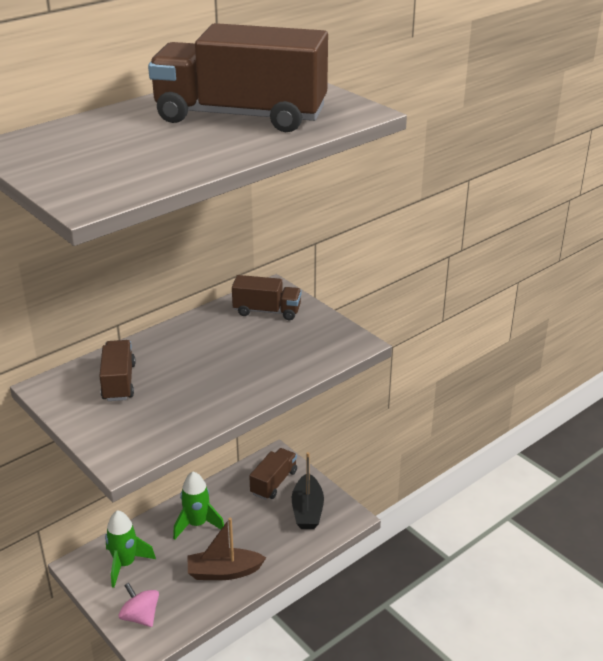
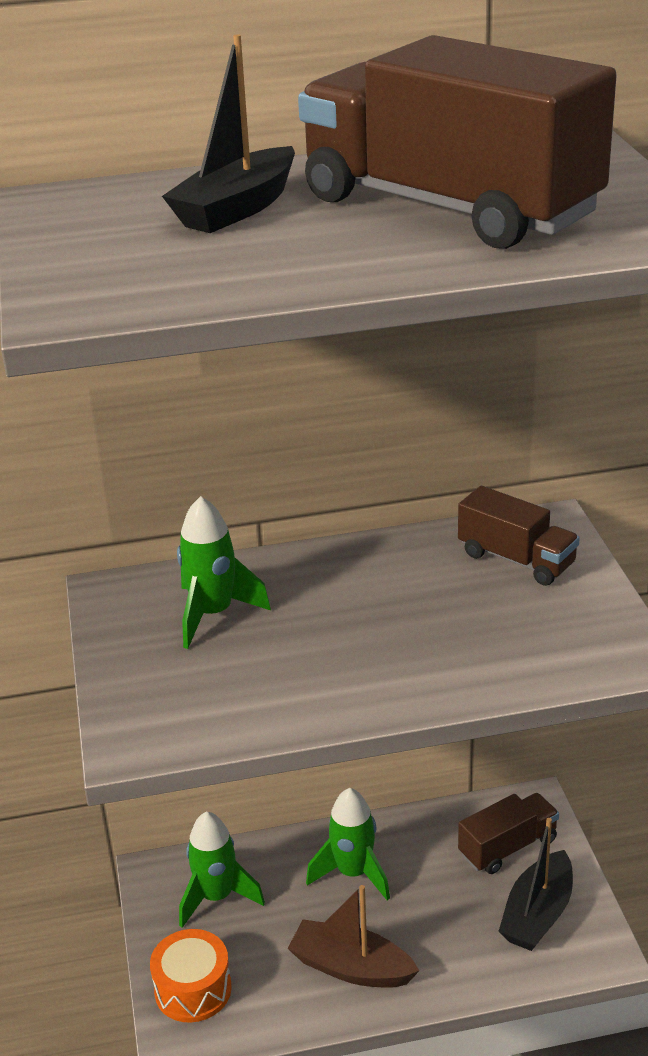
camera: 30 degrees right, 0 degrees up
brown truck [99,340,136,401] -> green rocket [177,496,271,649]
pink spinning top [119,583,159,627] -> orange drum [150,929,232,1023]
none -> black boat [162,34,295,233]

